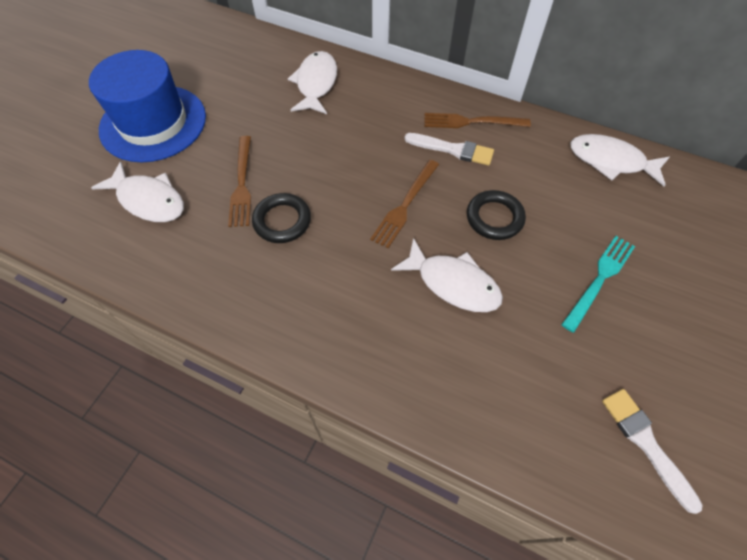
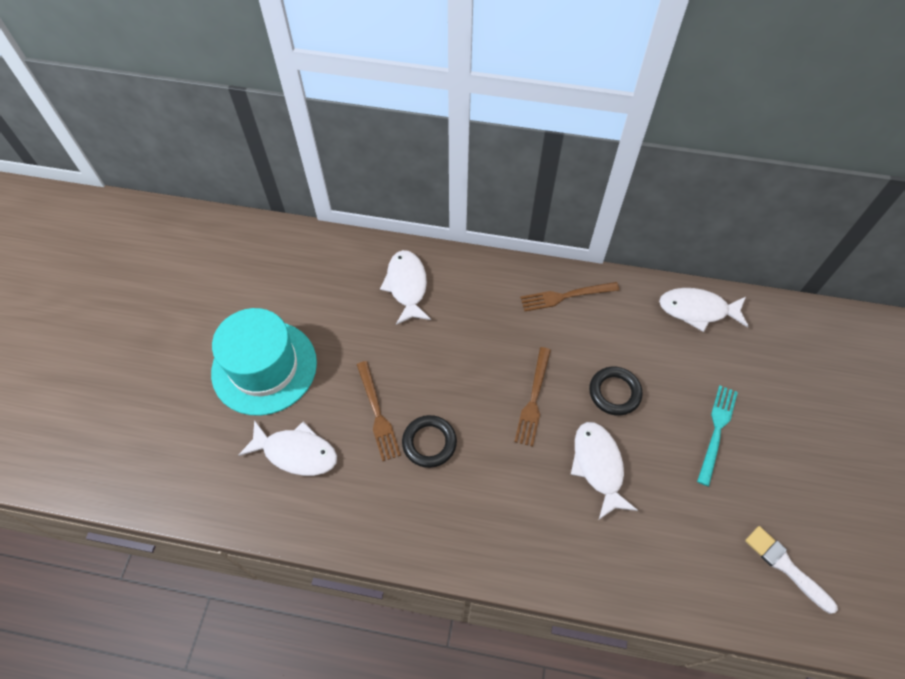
camera: 15 degrees left, 0 degrees up
blue hat [89,50,206,162] -> turquoise hat [211,308,317,416]
white fish [391,238,503,312] -> white fish turned 120 degrees counterclockwise [571,422,638,519]
white brush [405,133,494,166] -> none

